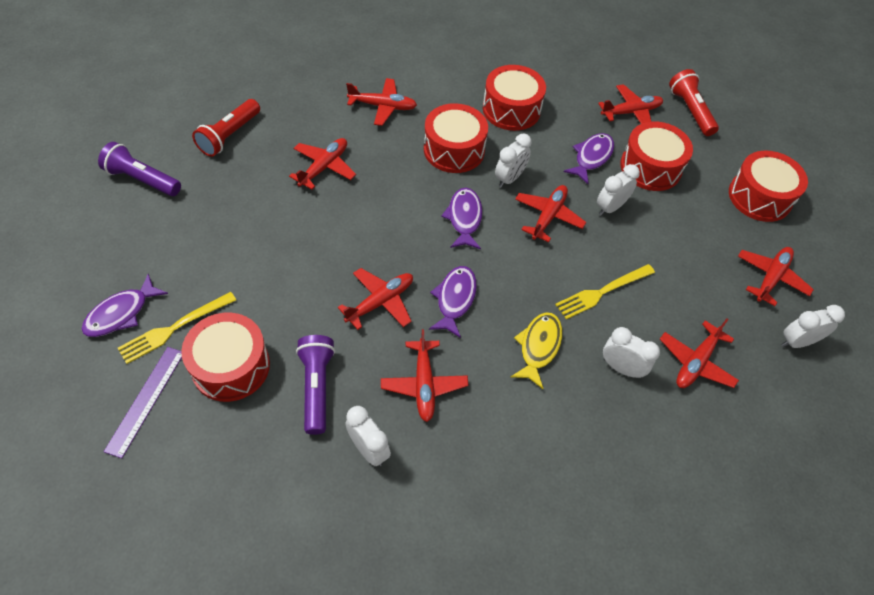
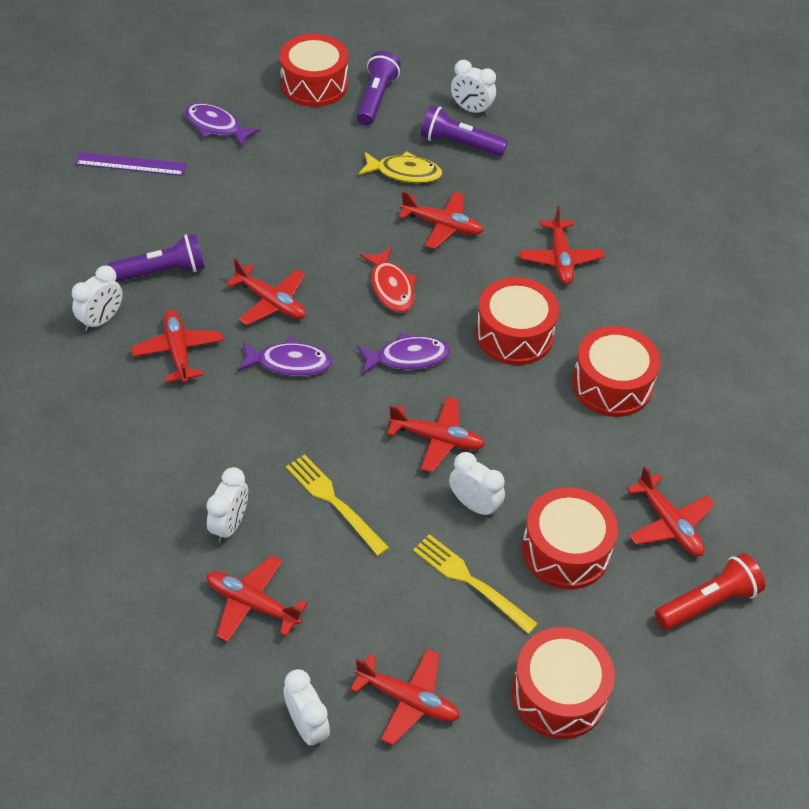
camera: 80 degrees right, 5 degrees down
yellow fork [118,292,236,364] -> yellow fork moved to [413,534,538,634]
red drum [181,313,270,402] -> red drum moved to [280,34,348,107]
red flashlight [192,99,260,157] -> purple flashlight [421,105,508,156]
red plane [381,329,468,422] -> red plane turned 90 degrees clockwise [131,310,223,383]
white clock [495,134,532,188] -> white clock moved to [451,60,496,116]
yellow fish [511,312,562,389] -> yellow fish moved to [359,151,442,183]
purple fish [563,133,614,184] -> none
none -> red fish [360,247,416,312]

